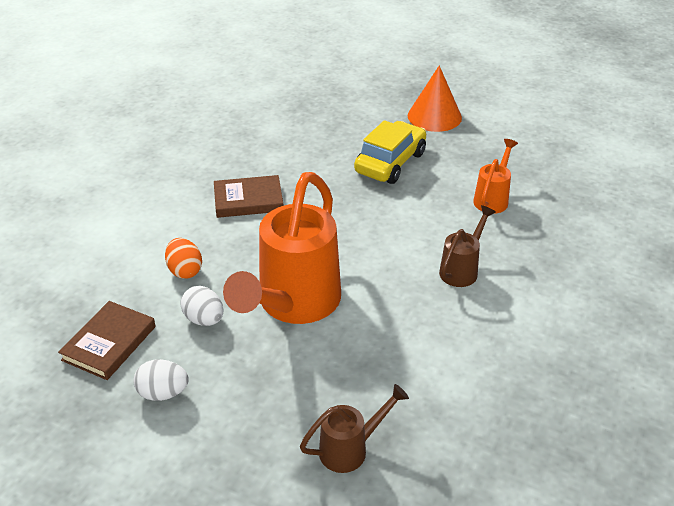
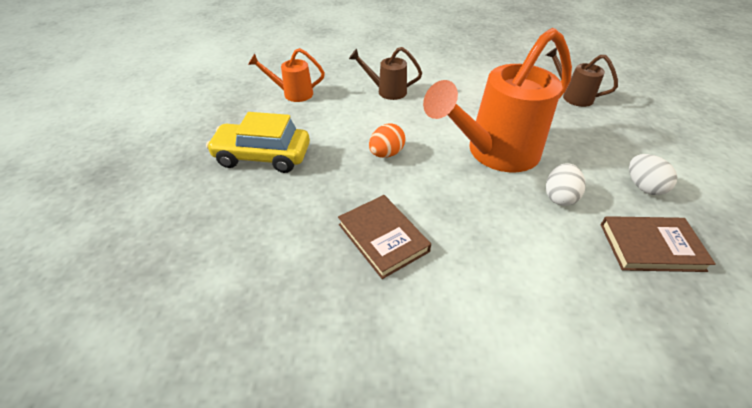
camera: 115 degrees left, 5 degrees up
orange egg [165,238,202,279] -> orange egg moved to [369,123,406,158]
orange watering can [223,172,341,324] -> orange watering can turned 150 degrees clockwise [423,28,572,172]
orange cone [408,65,462,132] -> none

